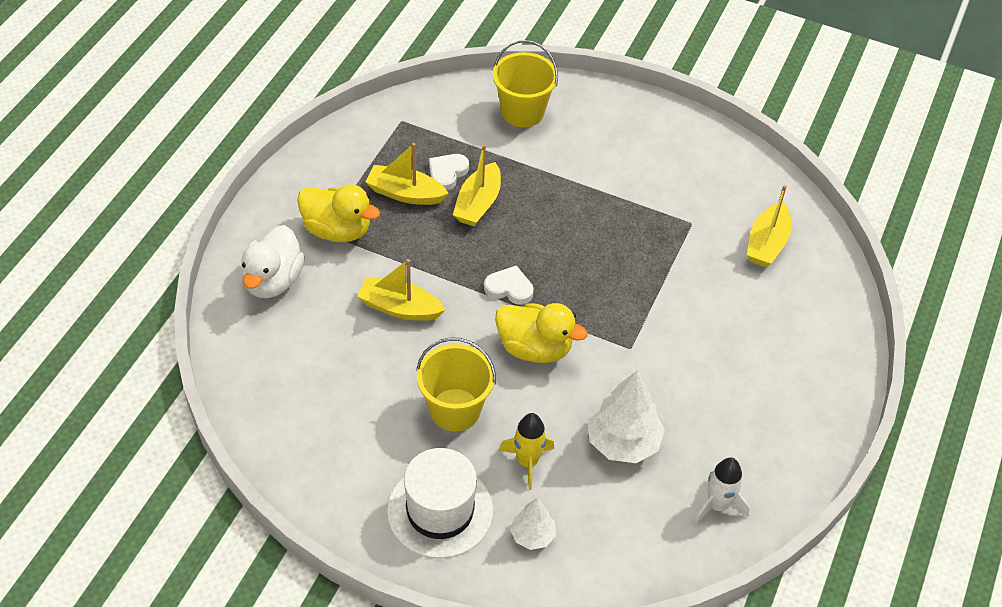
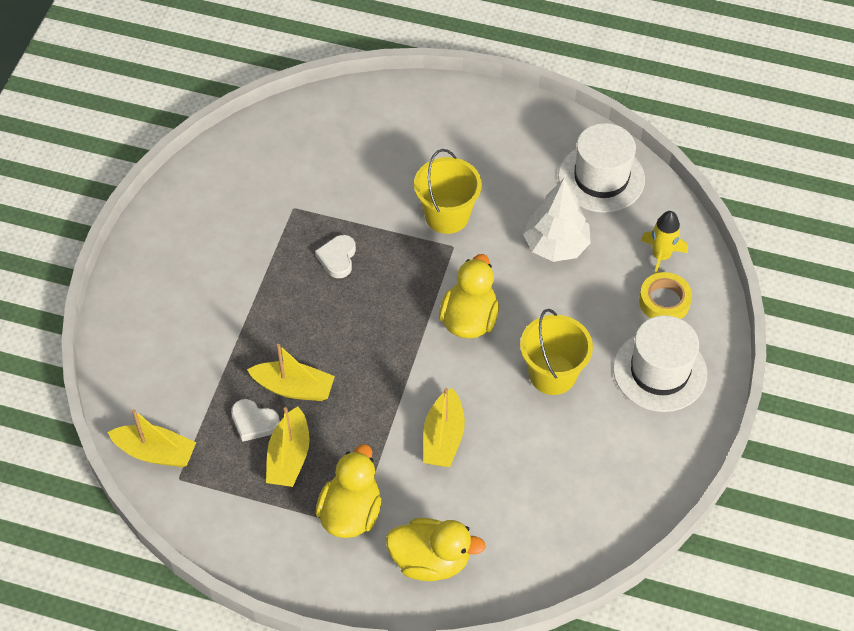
camera: 95 degrees left, 5 degrees up
white duck [241,225,305,298] -> yellow duck [386,518,486,581]
white heart [484,265,534,305] -> white heart moved to [315,235,356,278]
yellow bucket [493,40,558,127] -> yellow bucket moved to [414,149,482,234]
yellow rocket [499,413,554,490] -> yellow rocket moved to [641,211,688,274]
white tree [510,498,556,550] -> yellow tape [639,272,692,319]
white rocket [694,458,750,524] -> white hat [558,123,645,213]
yellow boat [747,185,792,267] -> yellow boat moved to [108,409,196,467]

